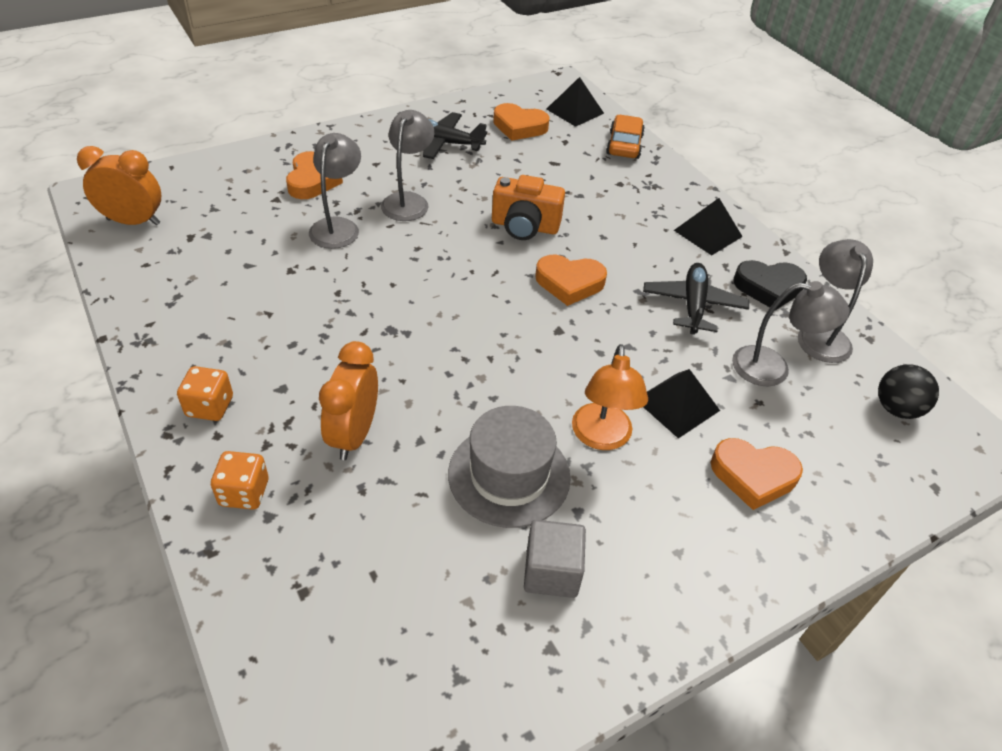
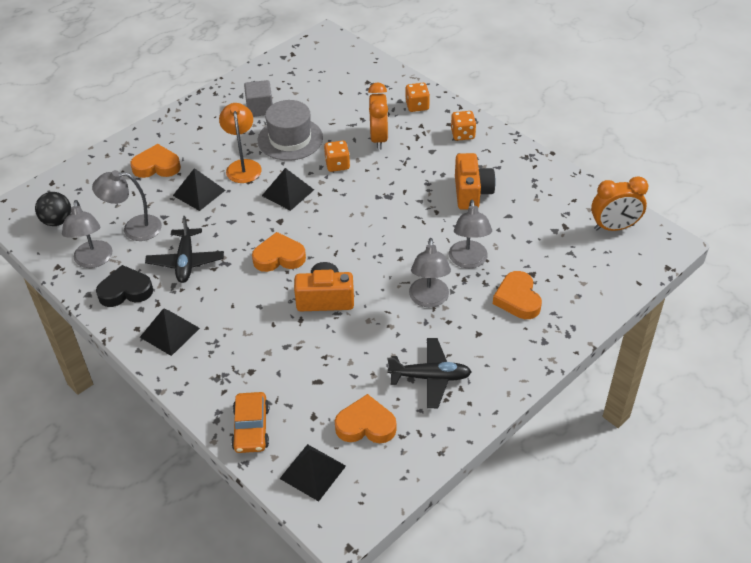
camera: 170 degrees right, 0 degrees up
none -> black pyramid [262,168,314,211]
none -> orange dice [324,141,350,172]
none -> orange camera [455,153,496,210]

